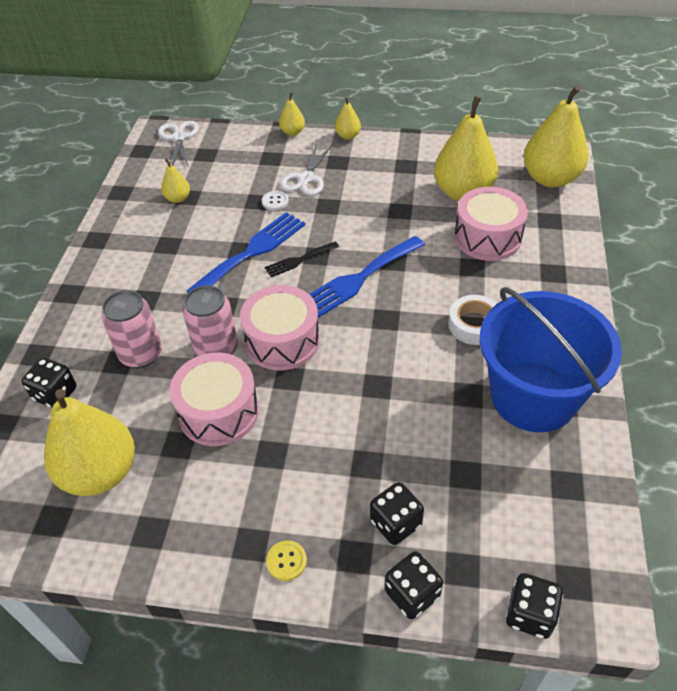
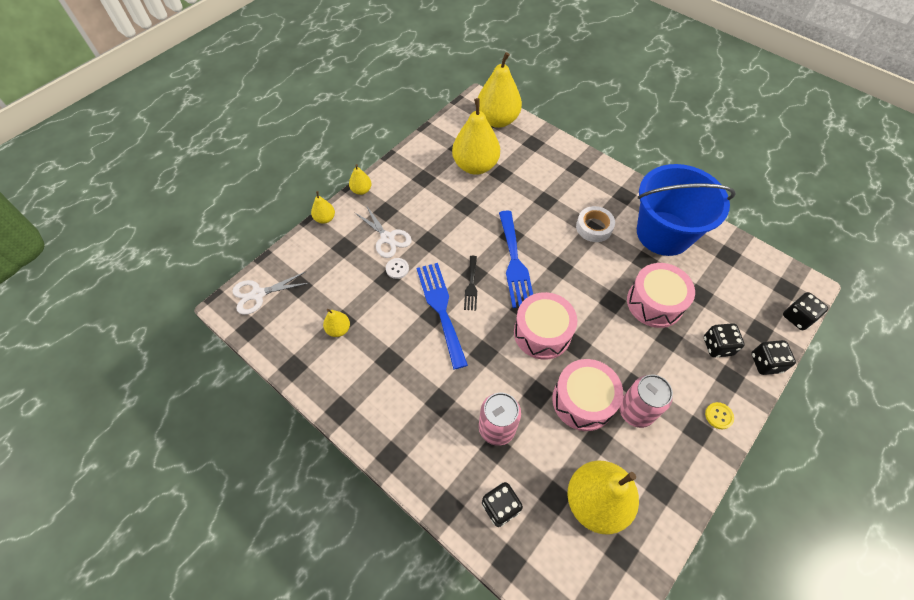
camera: 60 degrees left, 10 degrees up
white scissors [158,121,199,168] -> white scissors turned 45 degrees counterclockwise [233,272,309,315]
pink can [182,285,238,356] -> pink can moved to [619,375,673,428]
pink drum [454,187,528,261] -> pink drum moved to [627,263,695,328]

